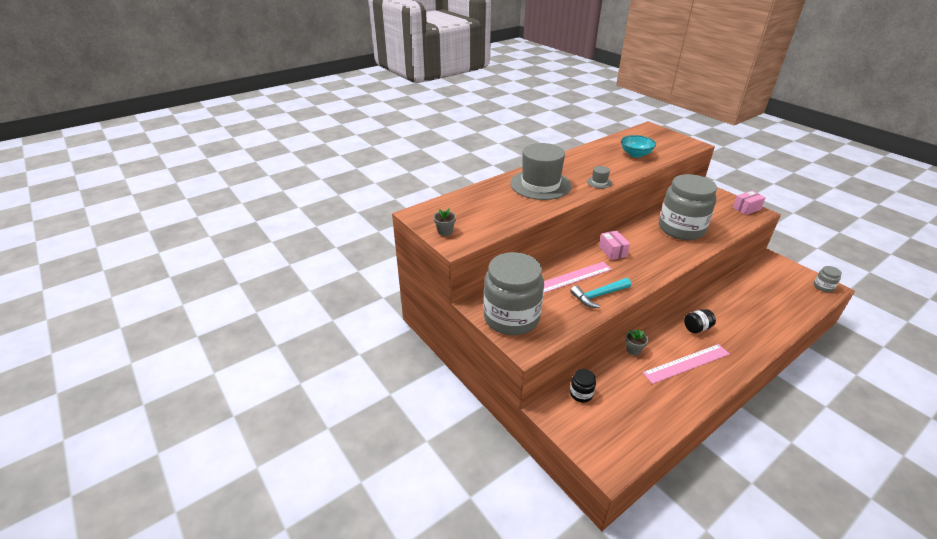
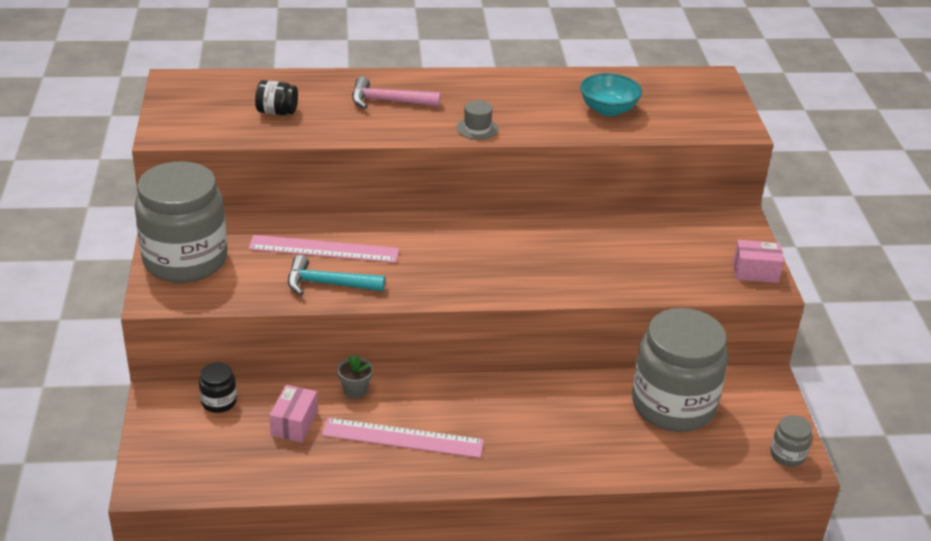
camera: 30 degrees right, 0 degrees up
grey flower pot [434,208,456,236] -> none
grey hat [510,143,572,200] -> pink hammer [352,77,440,109]
pink box [599,231,630,260] -> pink box moved to [269,385,318,442]
grey jar [659,174,717,240] -> grey jar moved to [632,308,728,432]
black jar [684,309,716,333] -> black jar moved to [255,80,298,115]

